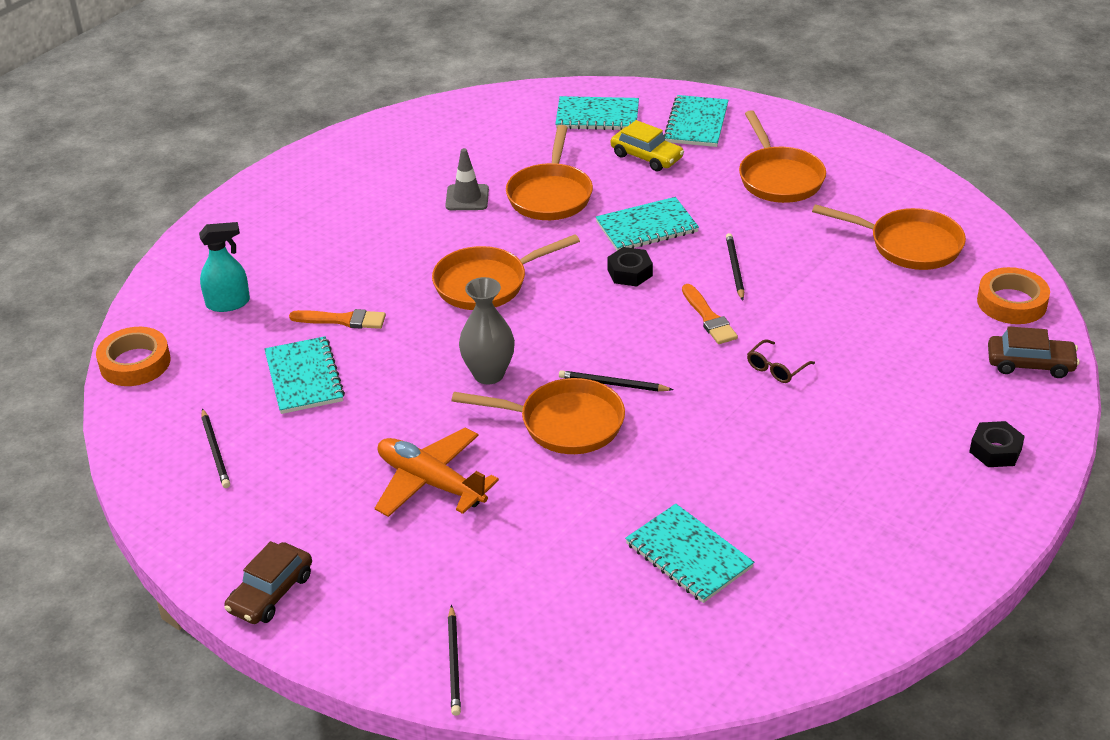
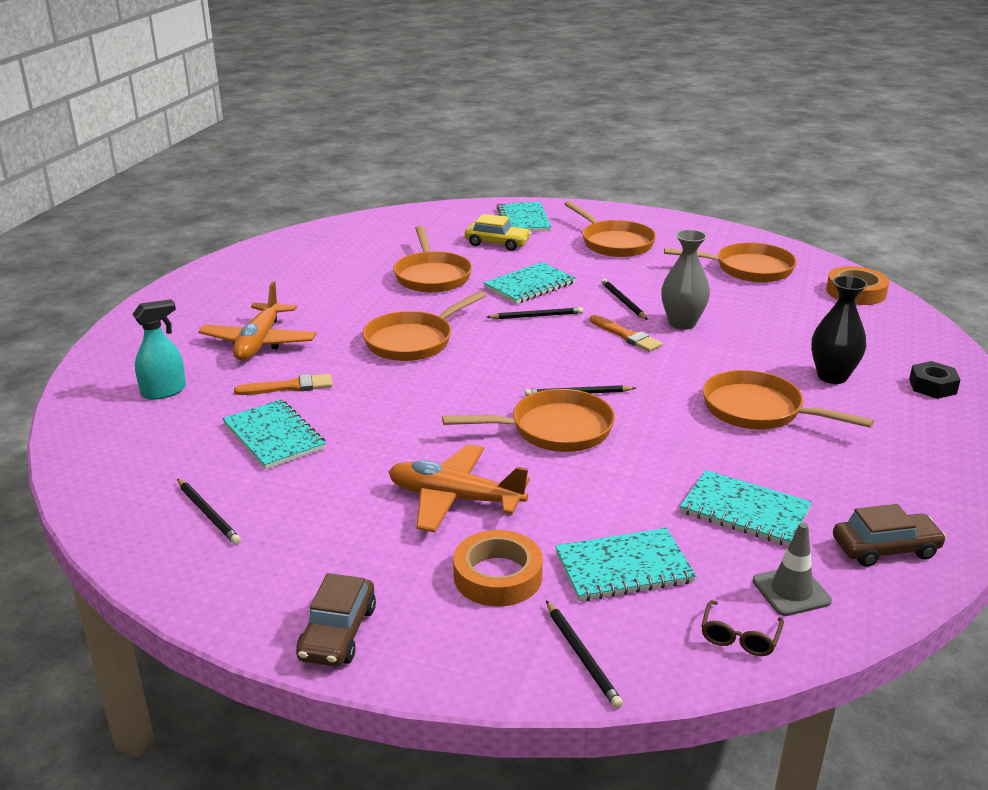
camera: 20 degrees left, 10 degrees down
orange tape [96,327,170,386] -> orange tape moved to [453,530,543,607]
grey traffic cone [445,148,489,210] -> grey traffic cone moved to [753,523,832,616]
grey vase [459,277,515,384] -> grey vase moved to [661,230,710,330]
turquoise notebook [555,96,639,130] -> turquoise notebook moved to [555,528,696,601]
black nut [607,247,653,287] -> black pencil [487,307,583,319]
brown glasses [747,339,815,383] -> brown glasses moved to [701,600,784,656]
brown car [988,326,1080,378] -> brown car moved to [833,504,947,567]
none -> orange plane [198,281,316,361]
none -> orange pan [703,370,874,430]
none -> black vase [811,275,868,384]

